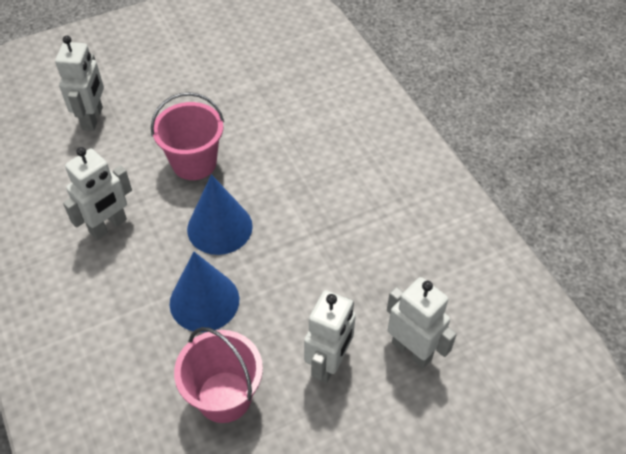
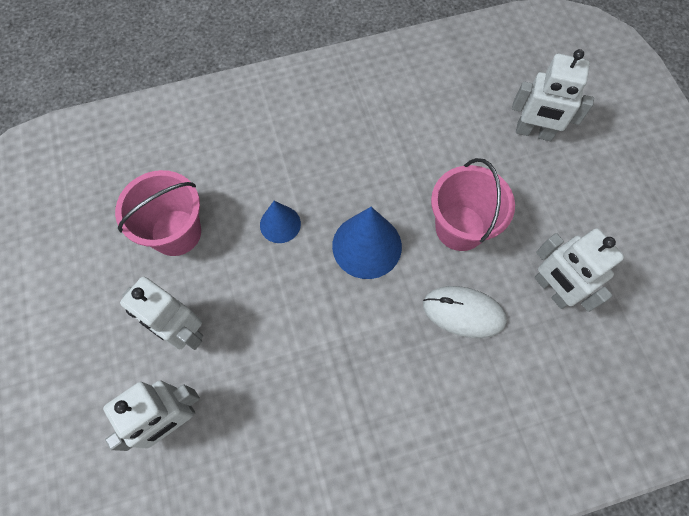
camera: 100 degrees right, 15 degrees up
white robot [63,147,132,240] -> white robot moved to [534,228,624,312]
blue cone [170,252,239,332] -> blue cone [260,201,301,243], size x0.60
none -> white mouse [423,286,507,338]

